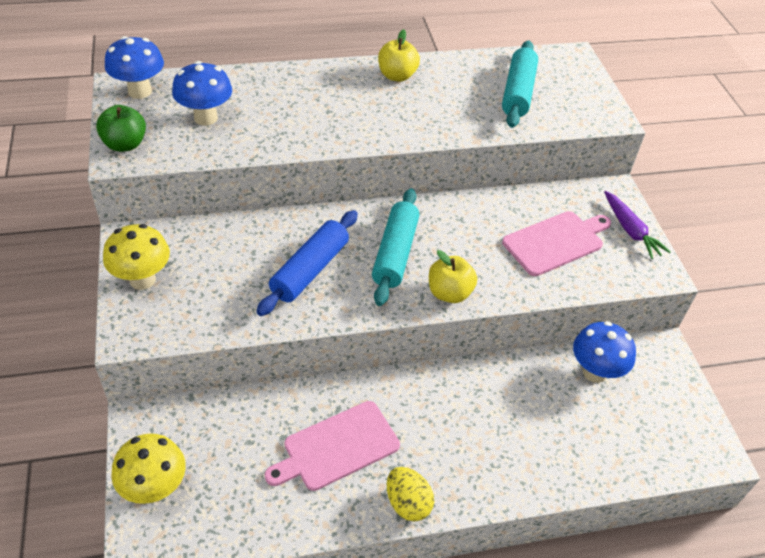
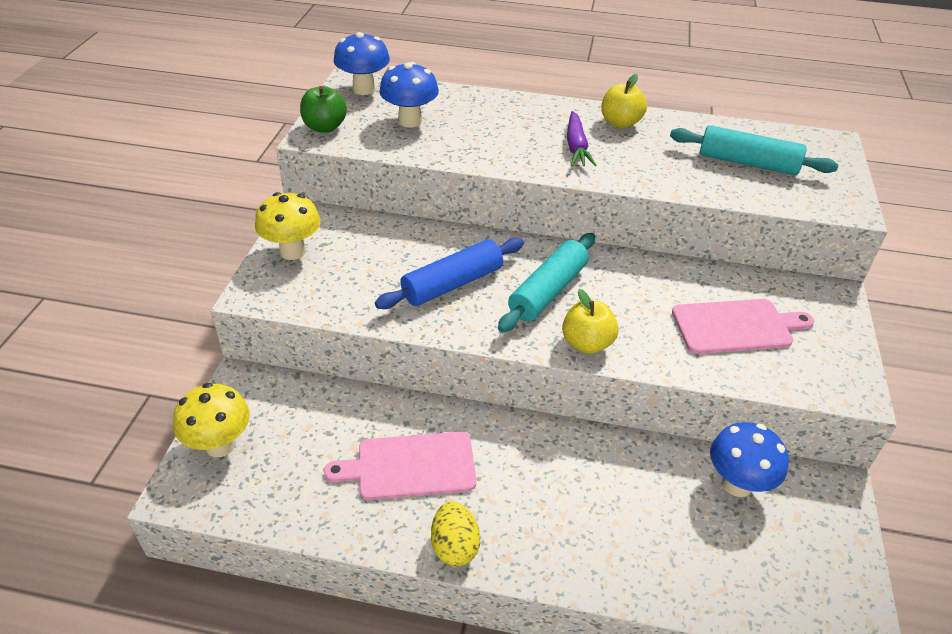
camera: 25 degrees right, 5 degrees down
turquoise rolling pin [502,40,538,128] -> turquoise rolling pin turned 75 degrees clockwise [670,125,838,175]
purple carrot [604,191,670,259] -> purple carrot moved to [567,111,597,166]

